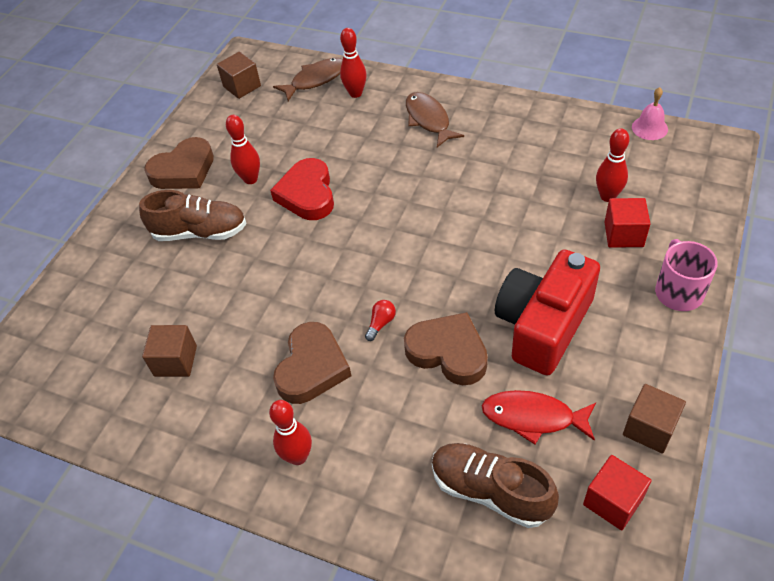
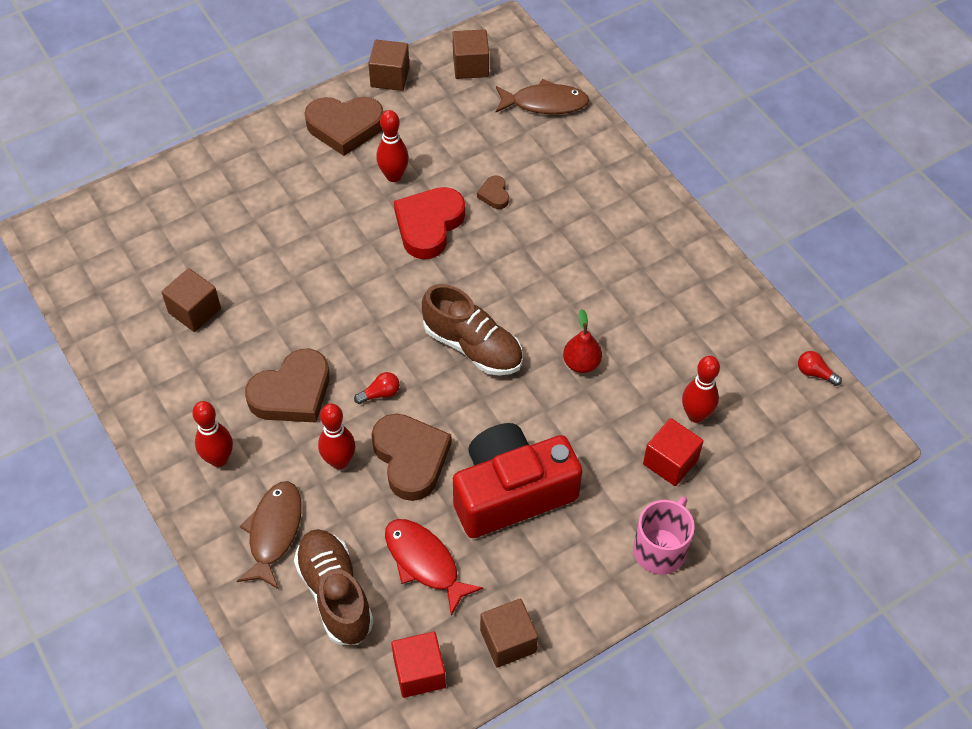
camera: 30 degrees right, 5 degrees up
brown shoe [139,190,247,241] -> brown shoe moved to [422,284,523,376]
red bowling pin [340,28,367,98] -> red bowling pin moved to [318,403,355,469]
brown fish [406,92,464,147] -> brown fish moved to [237,481,302,589]
pink bell [632,87,668,140] -> red light bulb [798,351,842,386]
none -> brown cube [368,40,409,91]
none -> brown heart [477,176,509,209]
none -> red pear [563,309,602,373]

